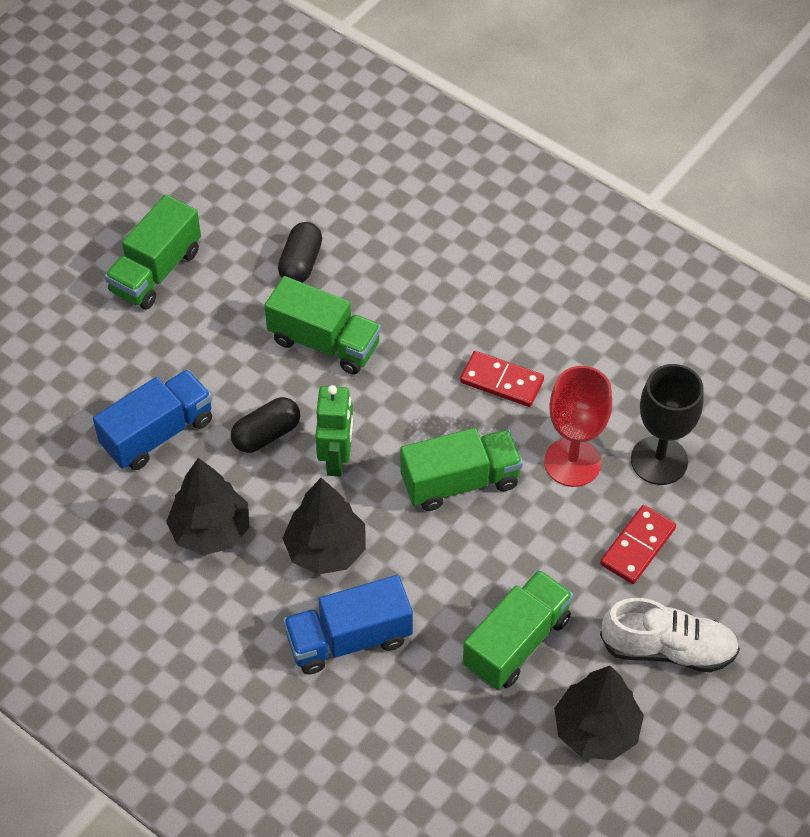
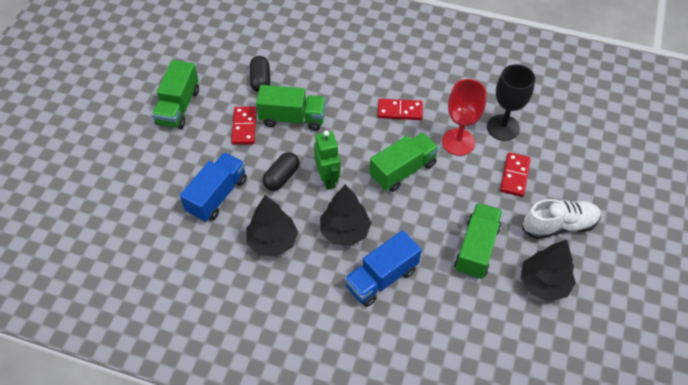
camera: 20 degrees left, 0 degrees up
none -> red domino [231,106,257,145]

